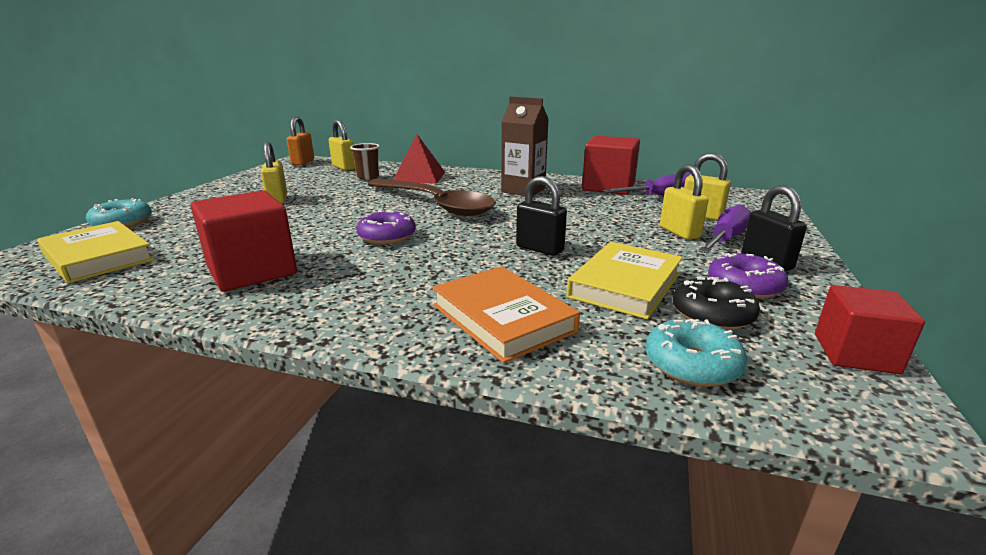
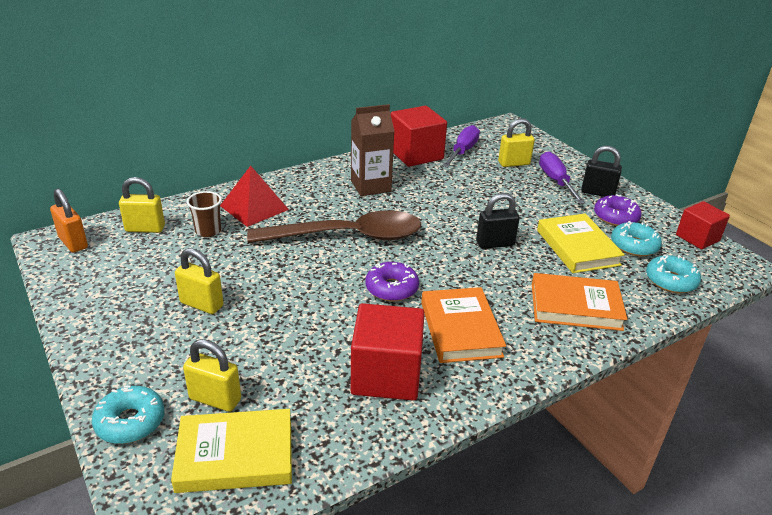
camera: 50 degrees left, 10 degrees up
yellow padlock [660,164,708,240] -> yellow padlock moved to [183,339,241,412]
black donut [672,277,760,330] -> turquoise donut [611,221,662,256]
none -> orange book [421,287,506,363]

